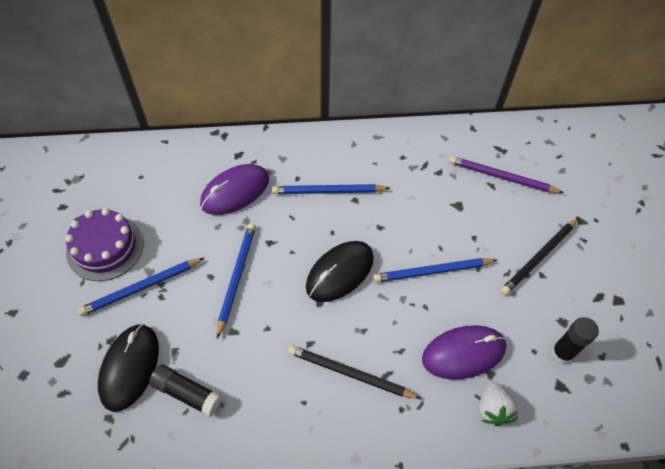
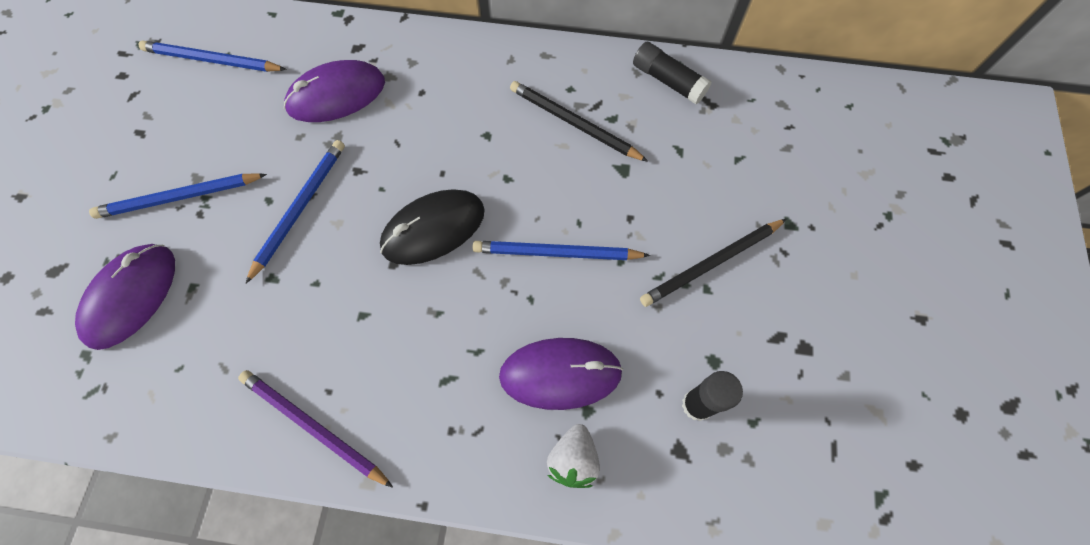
camera: 15 degrees right, 10 degrees up
purple cake [65,208,143,281] -> none
black mouse [98,324,159,412] -> purple mouse [75,244,175,350]
black glue stick [149,364,222,417] -> black glue stick moved to [633,42,712,104]
blue pencil [272,184,390,194] -> blue pencil moved to [138,41,287,72]
black pencil [288,345,422,399] -> black pencil moved to [510,81,648,162]
purple pencil [449,156,564,193] -> purple pencil moved to [238,370,393,488]

